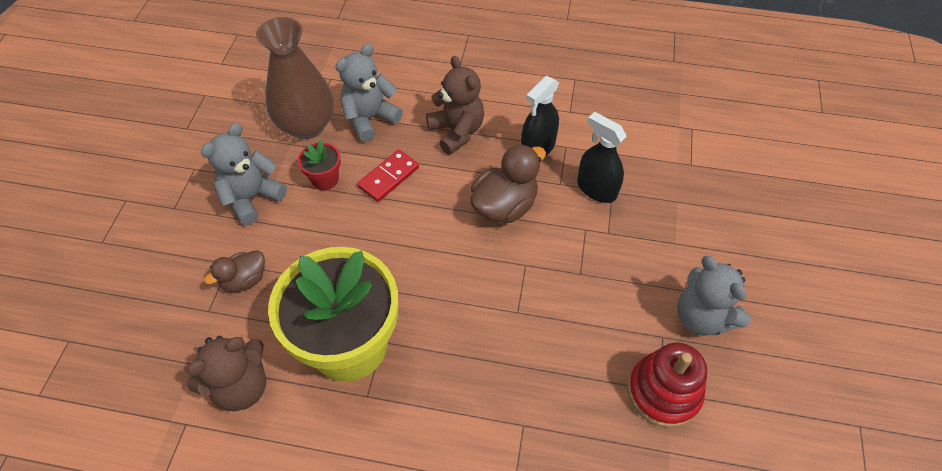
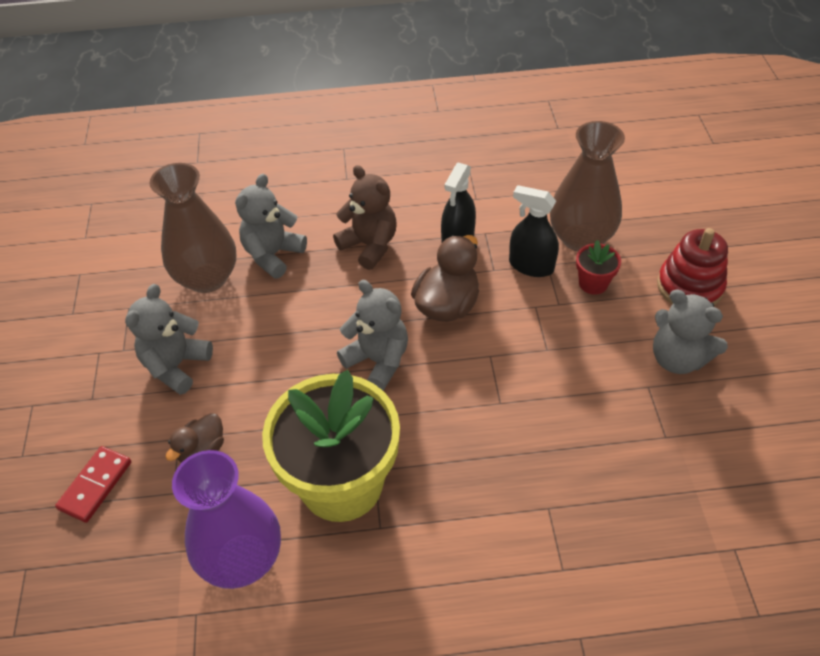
camera: 15 degrees left, 5 degrees down
brown teddy bear [187,336,266,411] -> purple vase [172,450,281,589]
red flower pot [298,140,341,190] -> red flower pot moved to [576,240,621,295]
red domino [357,150,419,202] -> red domino moved to [55,446,131,523]
red stacking toy [628,343,707,428] -> red stacking toy moved to [657,228,728,306]
none -> grey teddy bear [337,280,408,391]
none -> brown vase [550,121,625,252]

